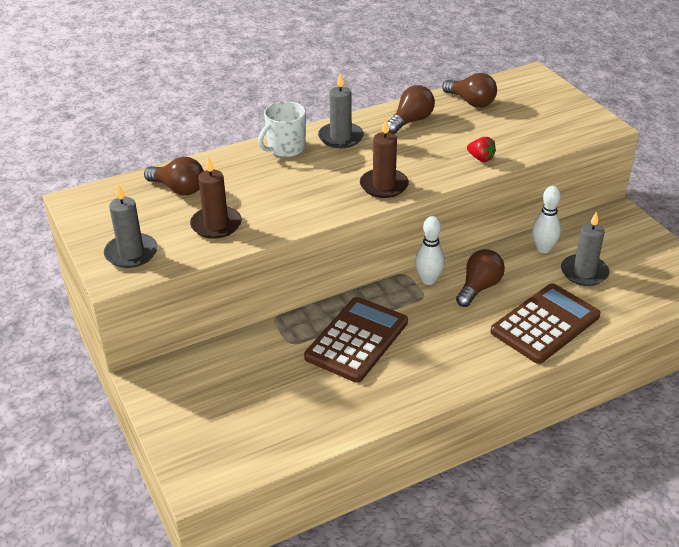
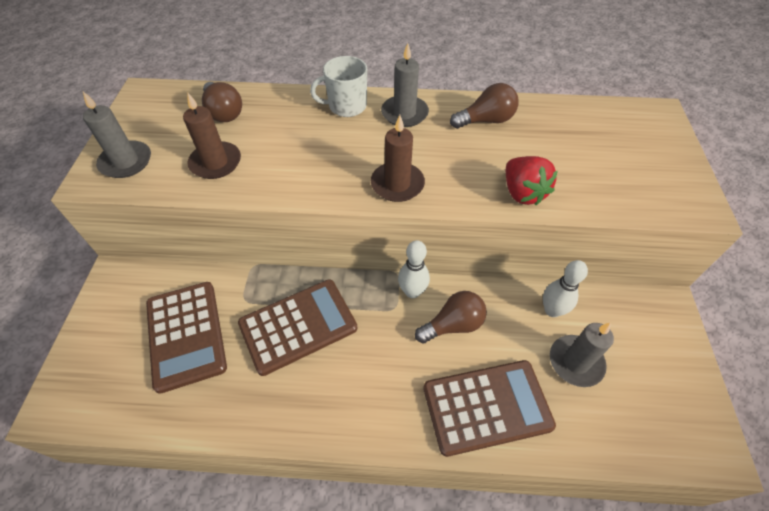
camera: 30 degrees right, 15 degrees up
brown light bulb [442,73,497,108] -> none
red strawberry [467,137,496,162] -> red strawberry [506,156,558,205], size x1.63
none -> brown calculator [146,282,227,394]

